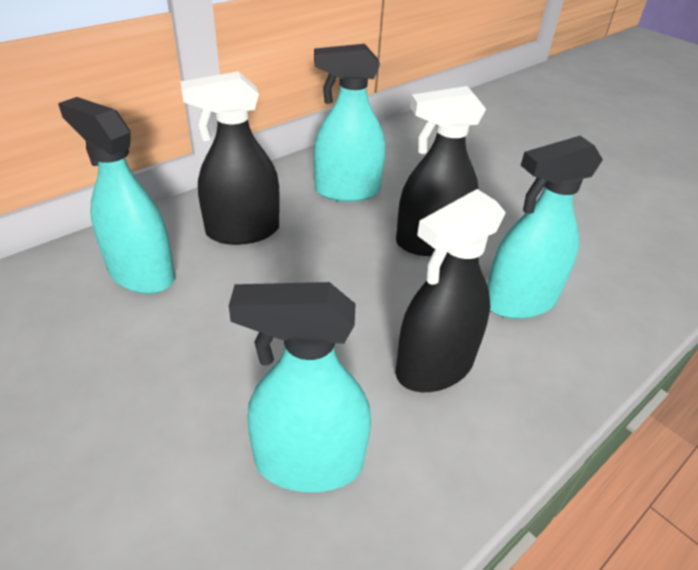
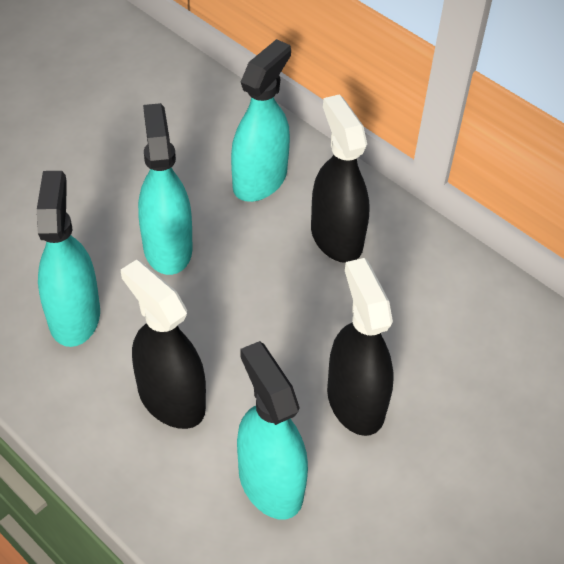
camera: 85 degrees right, 10 degrees up
turquoise spray bottle [314,44,385,202] -> turquoise spray bottle moved to [138,103,193,275]

